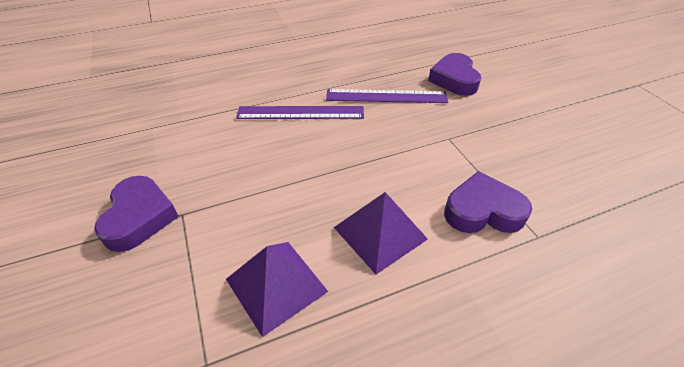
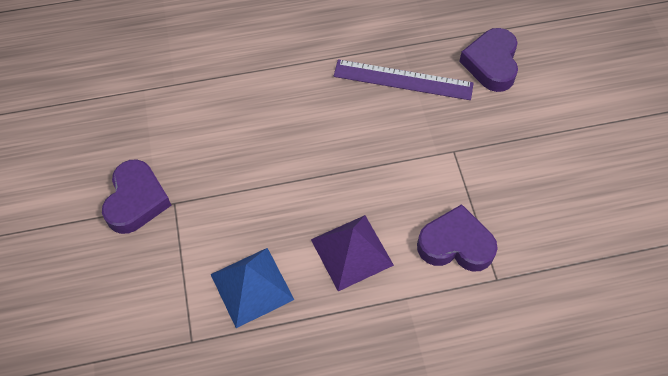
camera: 10 degrees right, 15 degrees up
purple pyramid [226,242,328,337] -> blue pyramid [210,248,294,328]
purple ruler [236,106,364,119] -> none

